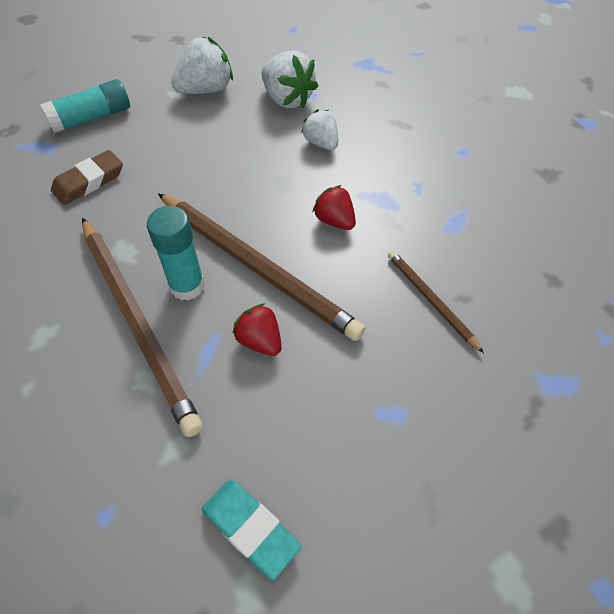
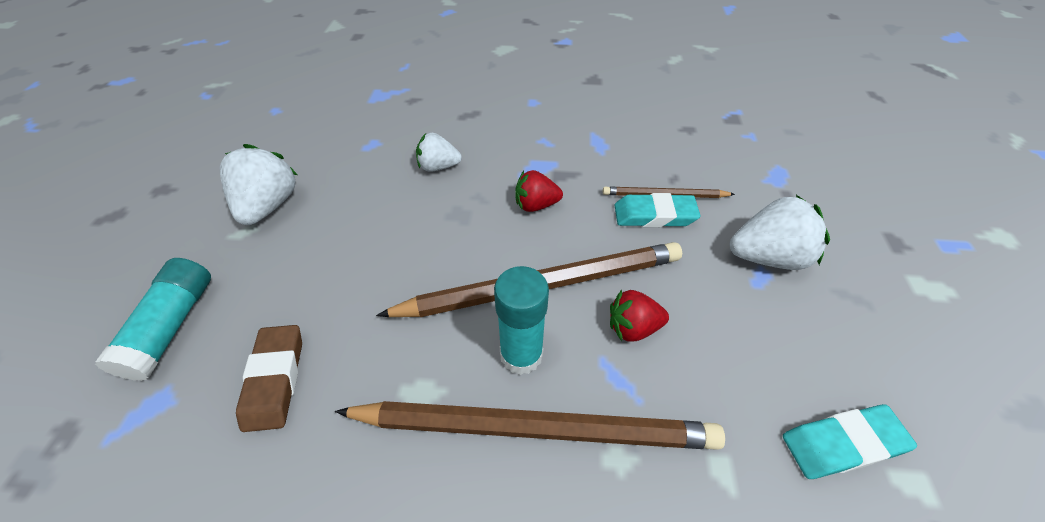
camera: 55 degrees left, 5 degrees down
white strawberry [262,50,318,108] -> white strawberry moved to [730,195,830,270]
none -> turquoise eraser [614,193,701,227]

